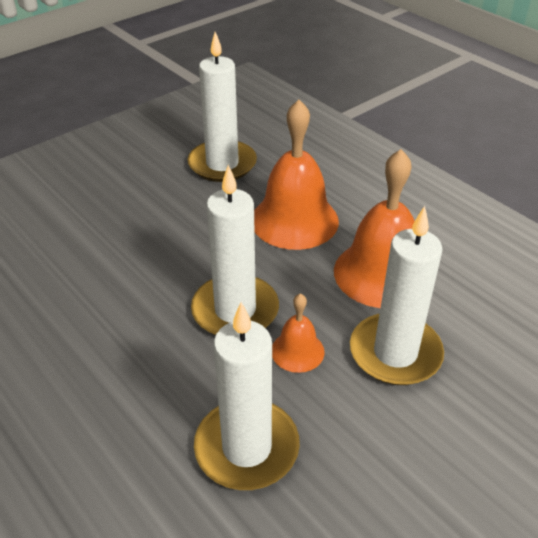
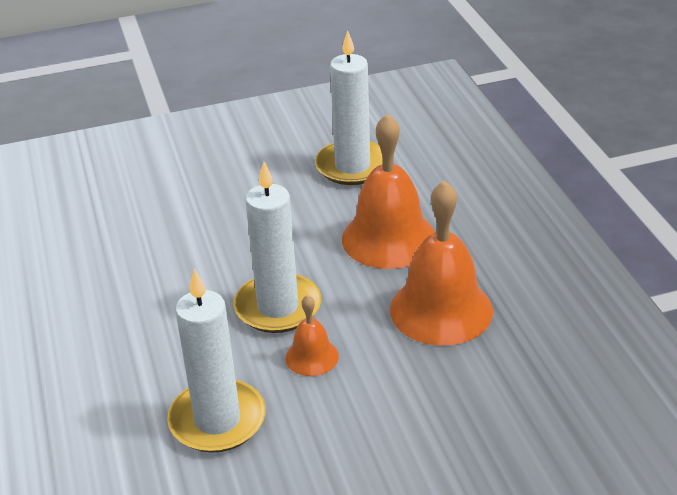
camera: 25 degrees right, 5 degrees down
white candle [350,206,444,385] -> none

